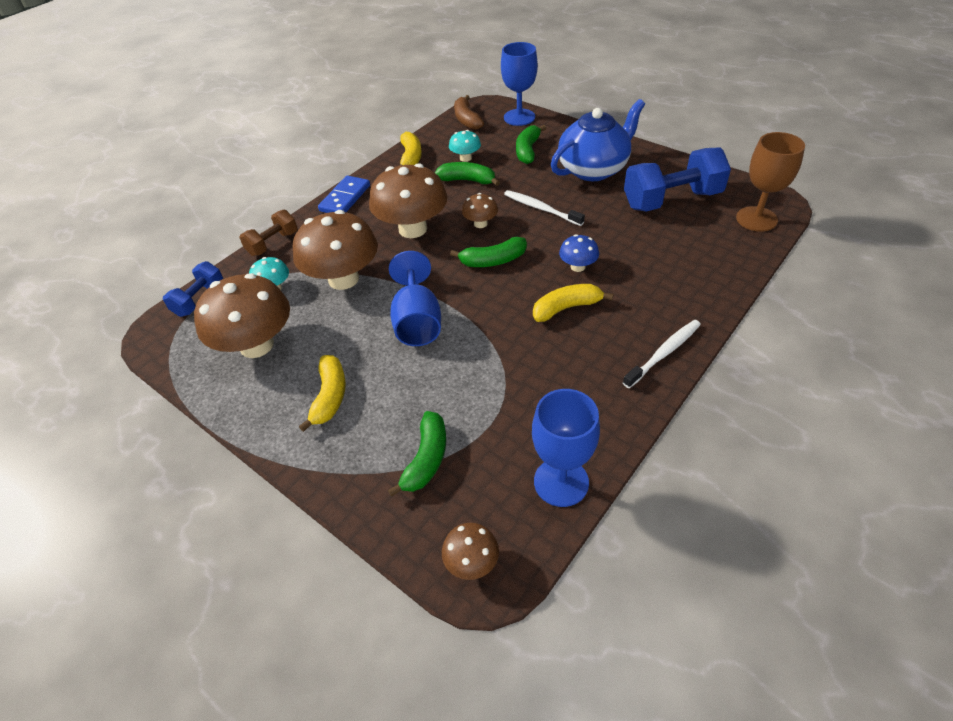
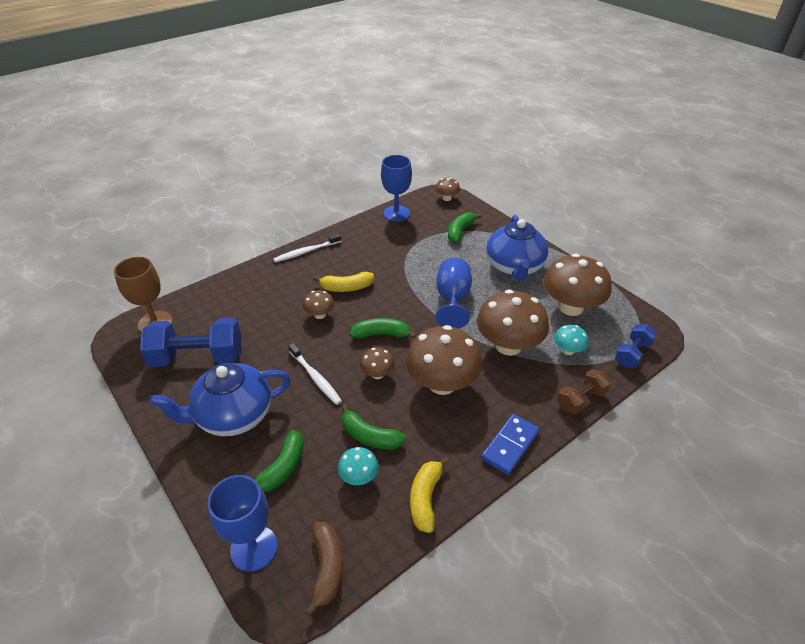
camera: 170 degrees left, 5 degrees down
yellow banana [299,355,346,432] -> blue teapot [486,215,548,281]
blue mushroom [559,234,599,272] -> brown mushroom [303,290,334,319]

